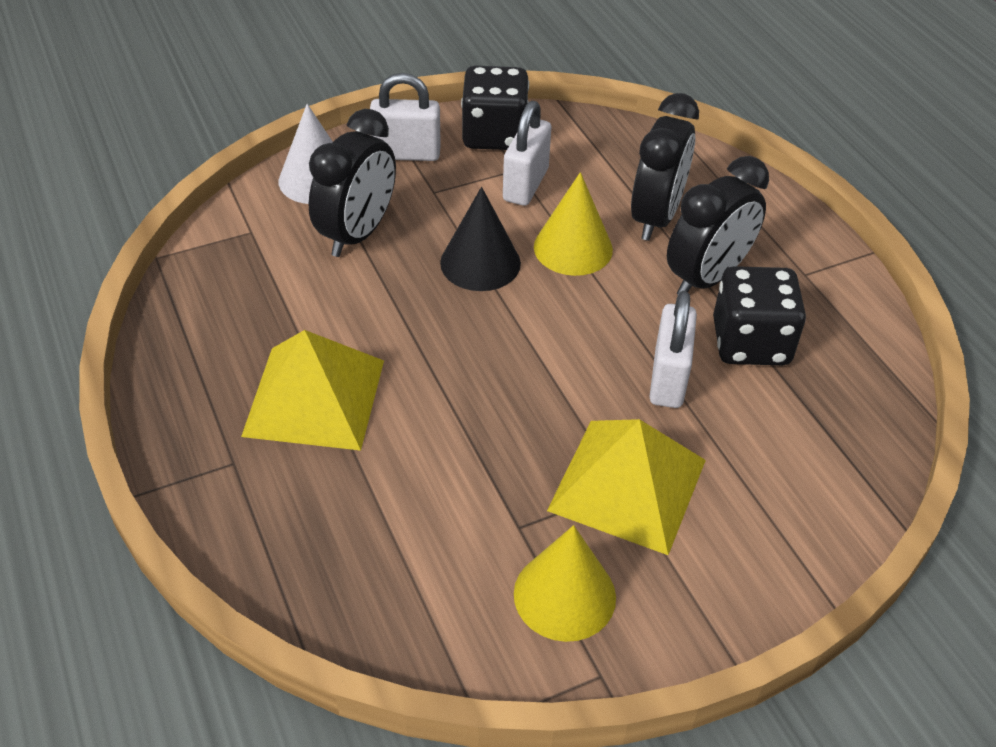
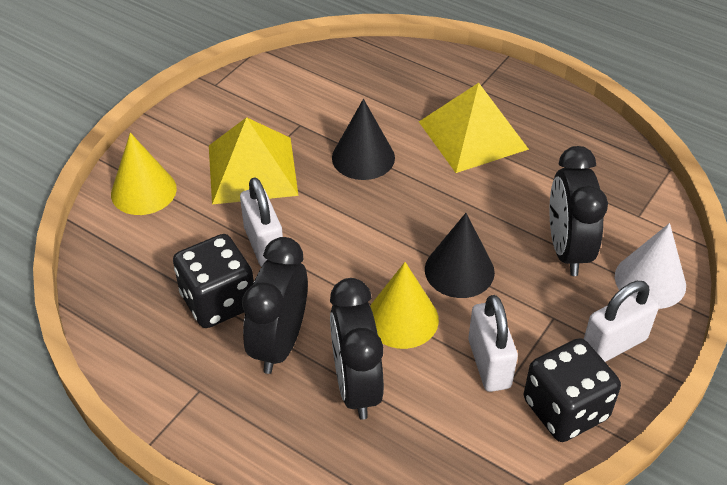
camera: 150 degrees right, 0 degrees up
yellow cone [514,525,616,642] -> yellow cone moved to [111,133,177,215]
none -> black cone [332,99,395,180]

